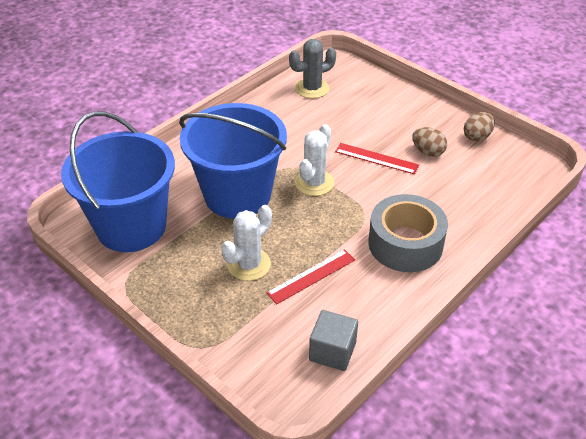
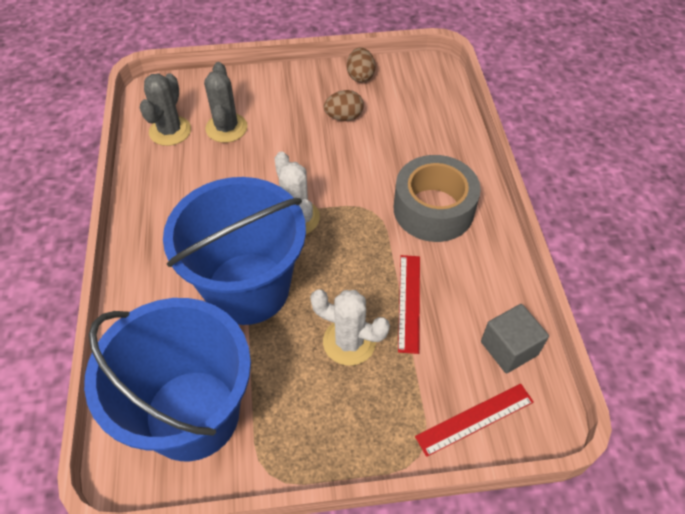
camera: 50 degrees left, 10 degrees up
white cactus [221,205,272,281] -> white cactus turned 60 degrees counterclockwise [310,290,390,366]
red ruler [335,143,419,174] -> red ruler moved to [415,384,534,457]
none -> grey cactus [204,62,248,143]

